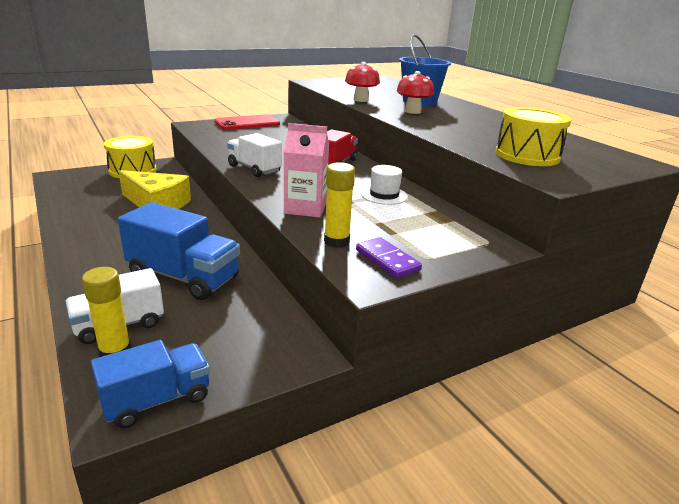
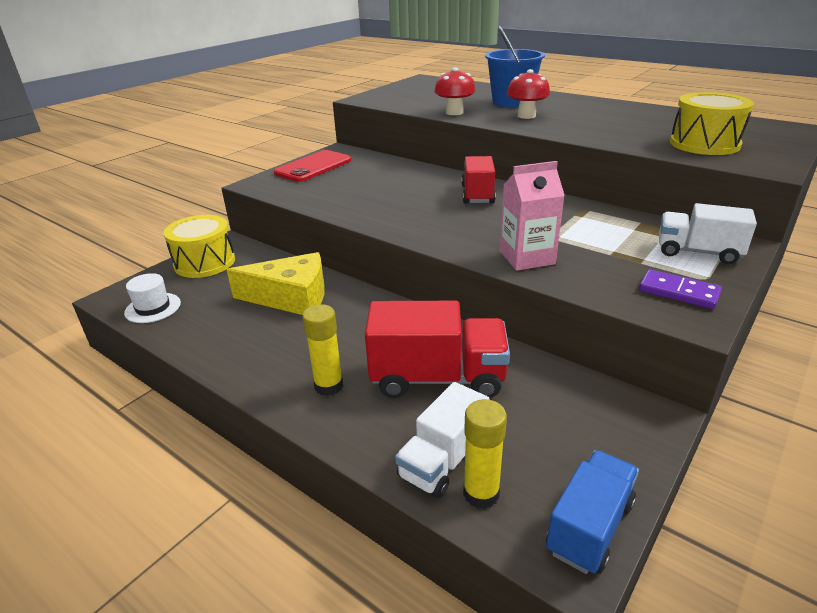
camera: 20 degrees left, 5 degrees up
blue truck [118,202,240,300] -> red truck [365,301,510,398]
white truck [227,133,282,177] -> white truck moved to [659,203,757,264]
yellow glue stick [324,162,355,248] -> yellow glue stick moved to [302,304,343,396]
white hat [361,165,408,205] -> white hat moved to [124,273,181,323]

